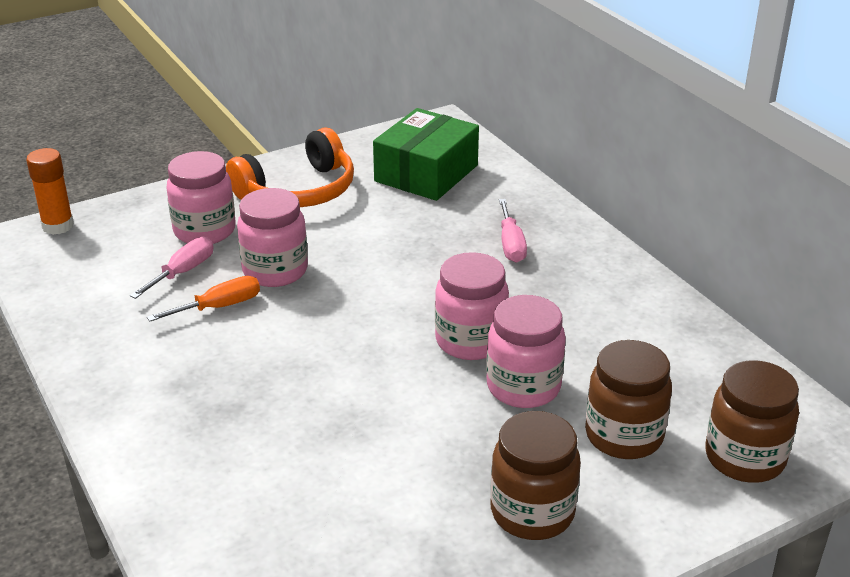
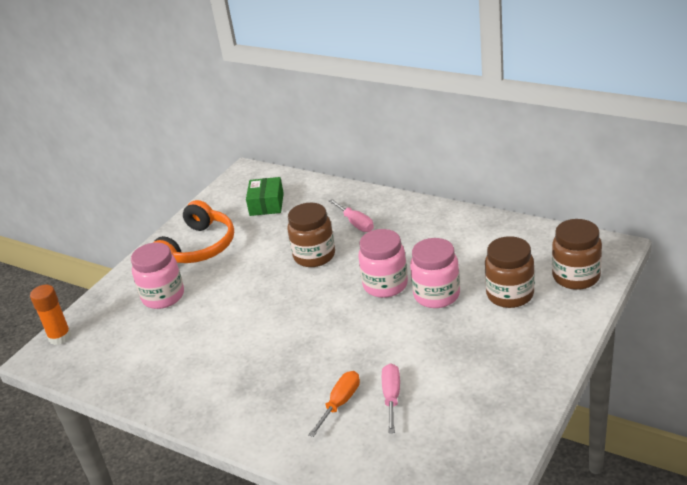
camera: 25 degrees left, 0 degrees up
pink screwdriver [130,237,213,299] -> pink screwdriver moved to [382,363,400,433]
orange screwdriver [147,276,260,322] -> orange screwdriver moved to [308,371,360,437]
pink jar [237,188,308,287] -> none
green box [373,108,479,201] -> green box [246,177,284,216], size x0.64
brown jar [490,411,581,540] -> brown jar moved to [287,203,335,267]

